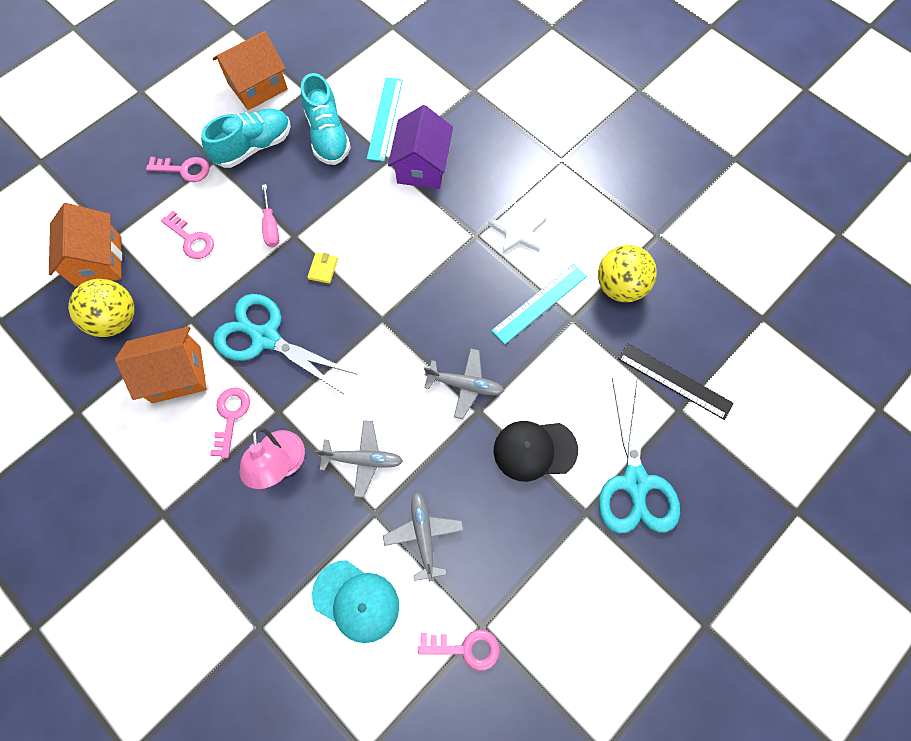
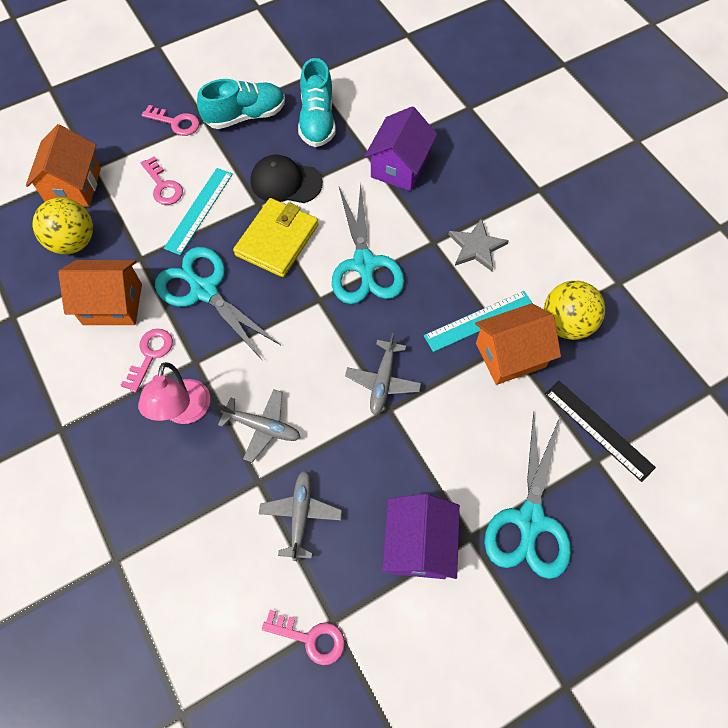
camera: 15 degrees right, 5 degrees down
orange house [213,31,288,110] -> orange house moved to [475,303,561,385]
pink screwdriver [262,184,279,247] -> none
yellow wallet [307,253,338,284] -> yellow wallet [233,198,318,277], size x2.49
turquoise cap [312,560,399,643] -> none
turquoise ruler [367,78,403,162] -> turquoise ruler moved to [164,168,233,255]
grey plane [424,348,504,419] -> grey plane turned 75 degrees clockwise [345,333,421,415]
white star [488,202,547,254] -> grey star [448,218,509,271]
black cap [494,421,578,482] -> black cap moved to [251,154,323,203]
none -> turquoise scissors [332,184,404,304]
none -> purple house [382,494,460,579]

